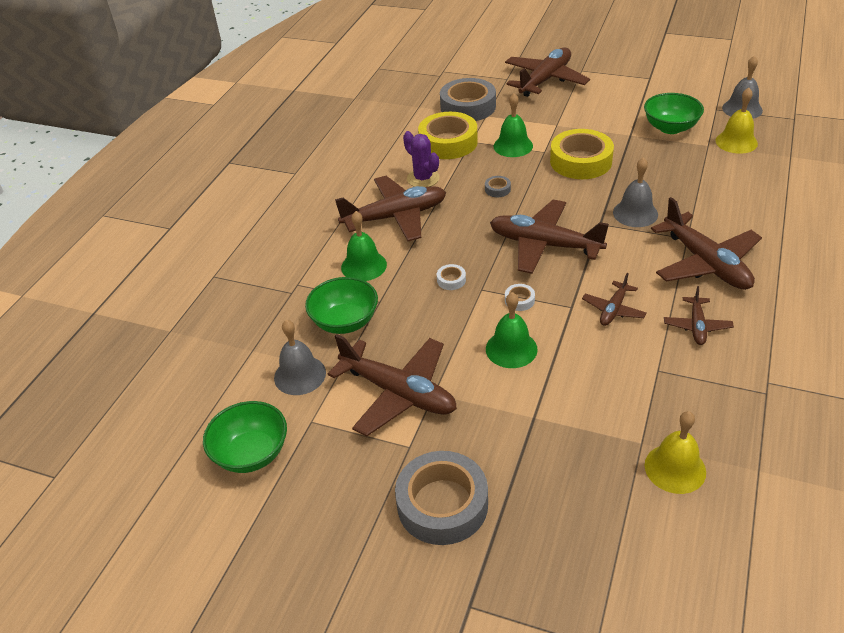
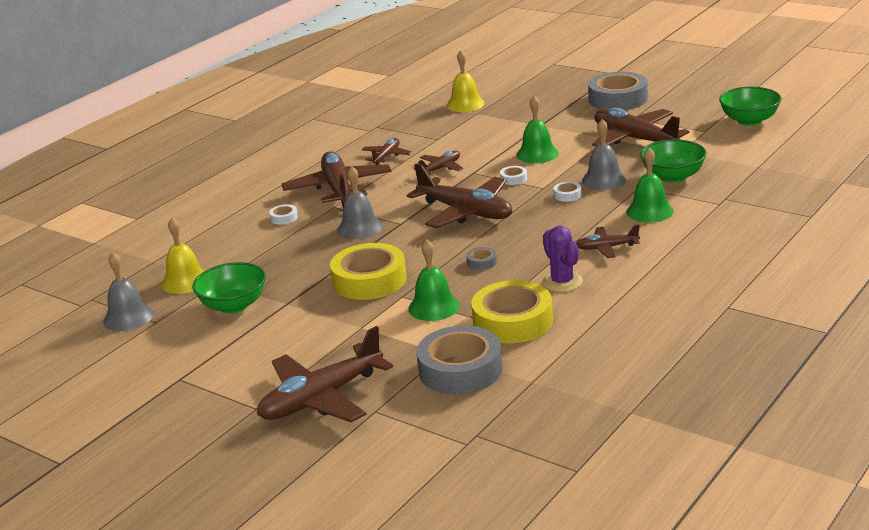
camera: 165 degrees left, 15 degrees down
grey bell [274,320,326,395] -> grey bell moved to [582,119,626,190]
brown plane [335,176,446,241] -> brown plane [576,225,640,258], size x0.51
none -> white tape [269,204,298,225]

